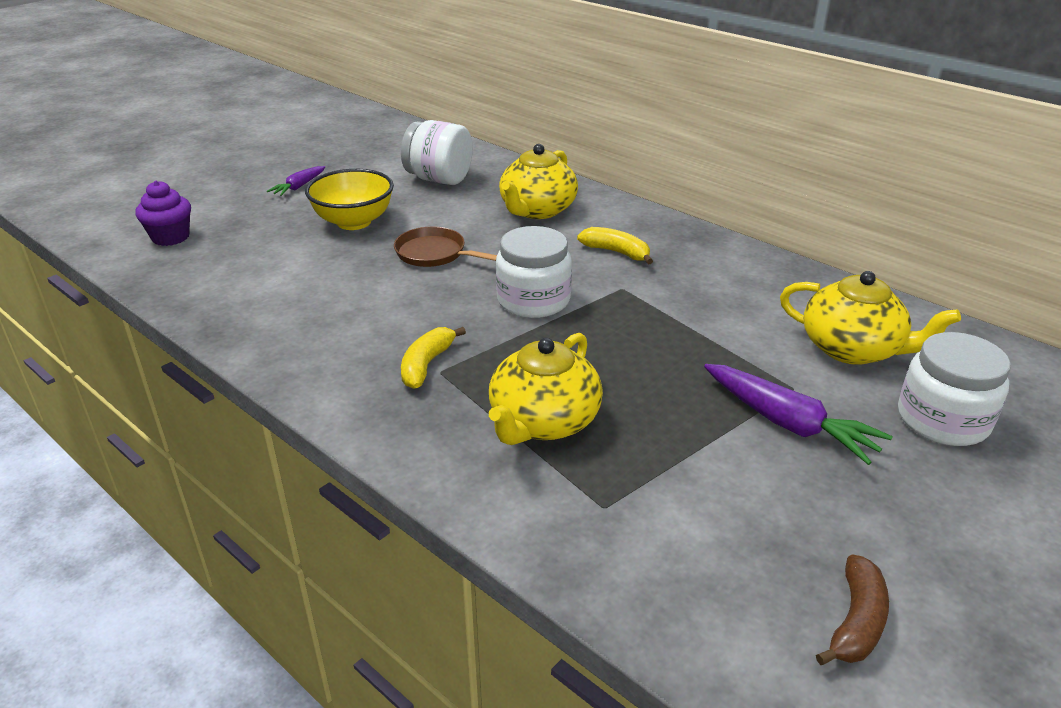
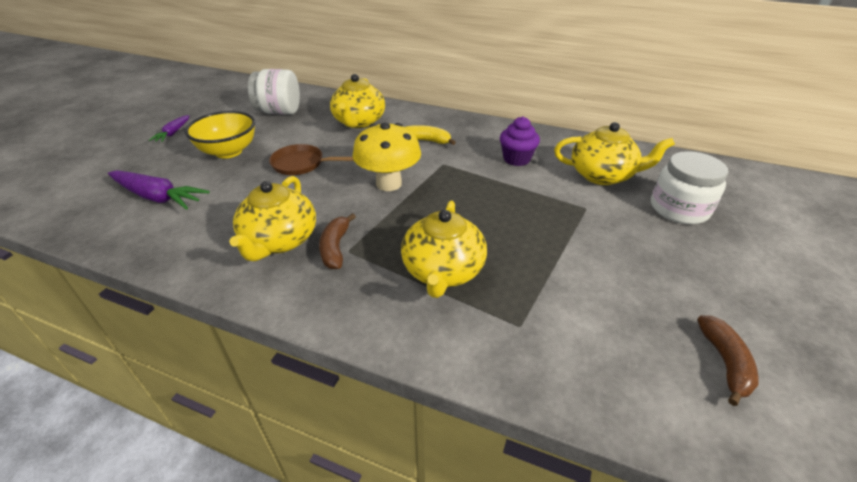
camera: 20 degrees left, 5 degrees up
purple cupcake [136,181,191,246] -> purple cupcake moved to [500,117,540,166]
yellow banana [401,327,466,389] -> brown banana [319,213,356,269]
white jar [496,226,572,318] -> yellow mushroom [353,123,421,191]
purple carrot [704,364,892,465] -> purple carrot moved to [108,170,210,210]
none -> yellow teapot [229,176,316,261]

